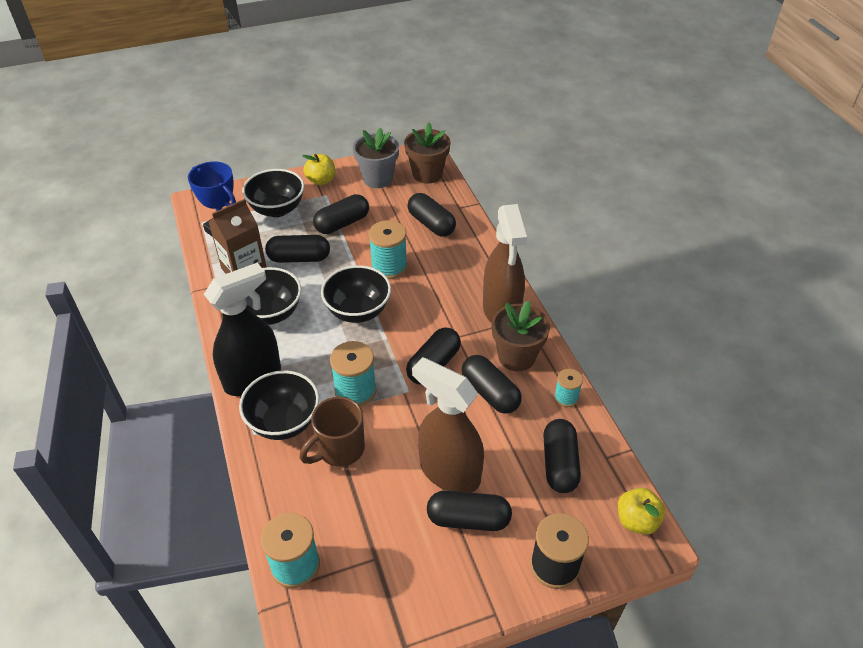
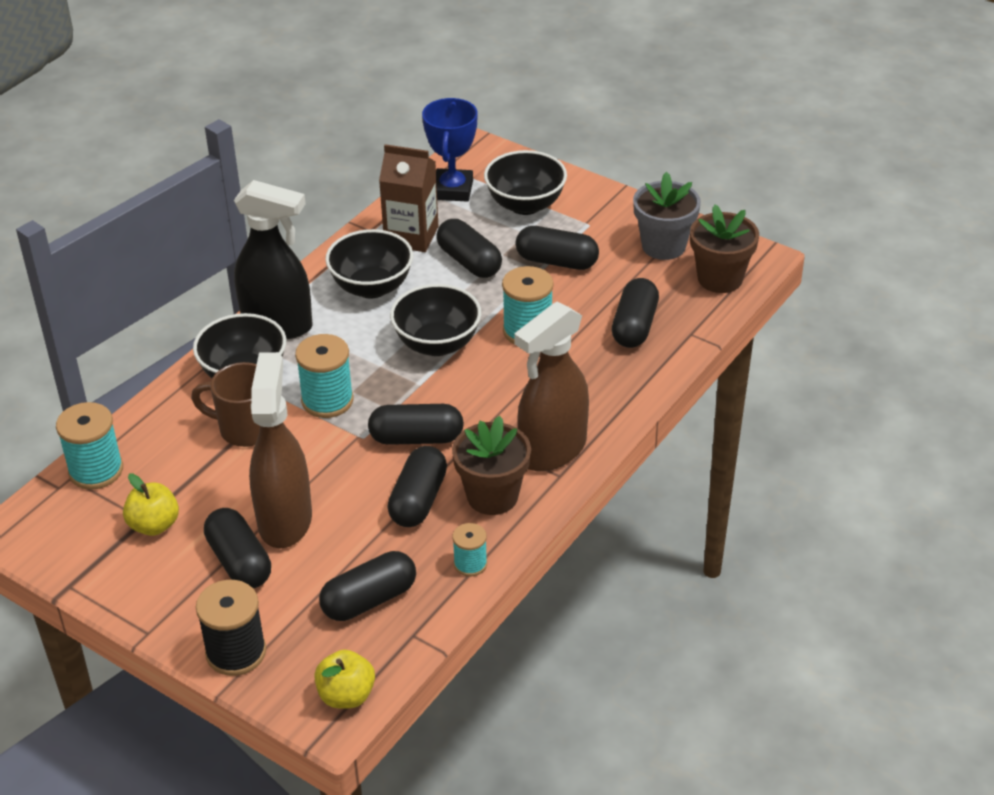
camera: 55 degrees right, 5 degrees down
yellow apple [303,154,335,185] -> yellow apple moved to [123,474,179,536]

